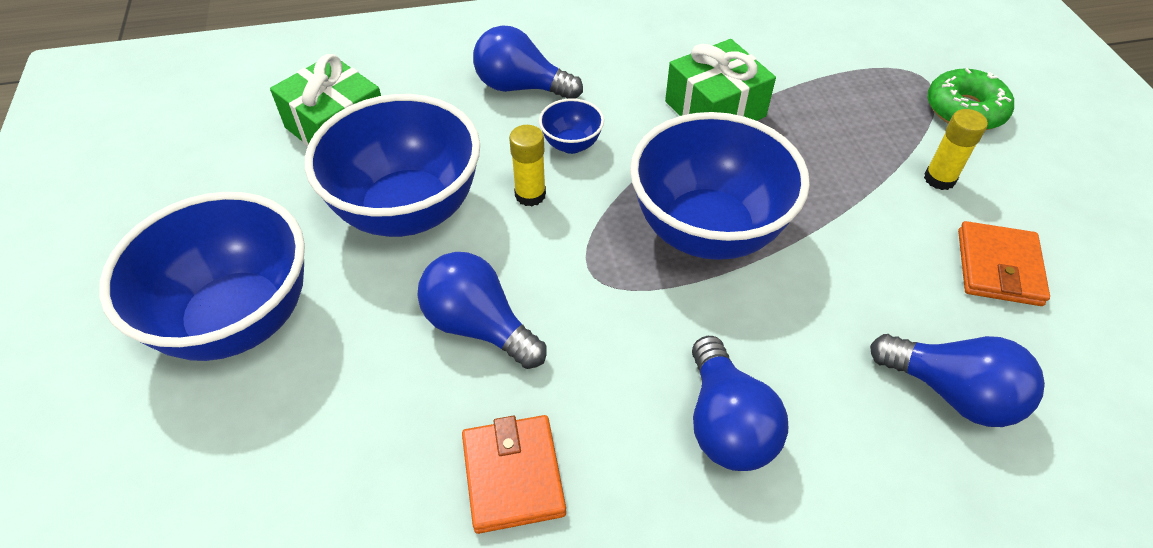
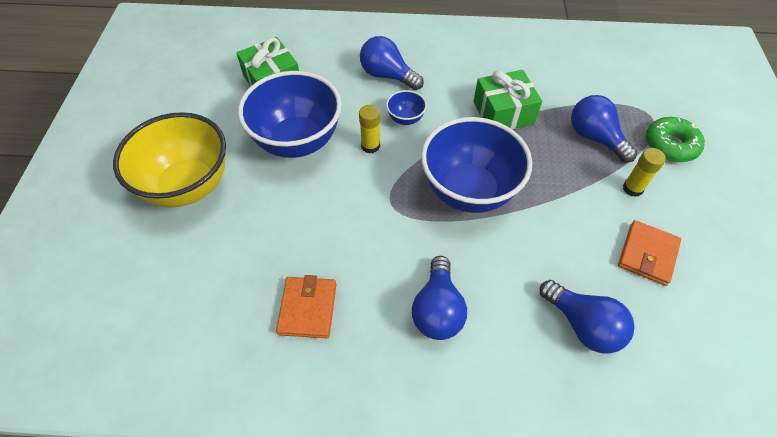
camera: 15 degrees right, 5 degrees up
blue bowl [99,192,305,361] -> yellow bowl [113,112,226,207]
blue light bulb [417,252,547,369] -> blue light bulb moved to [571,95,637,163]

